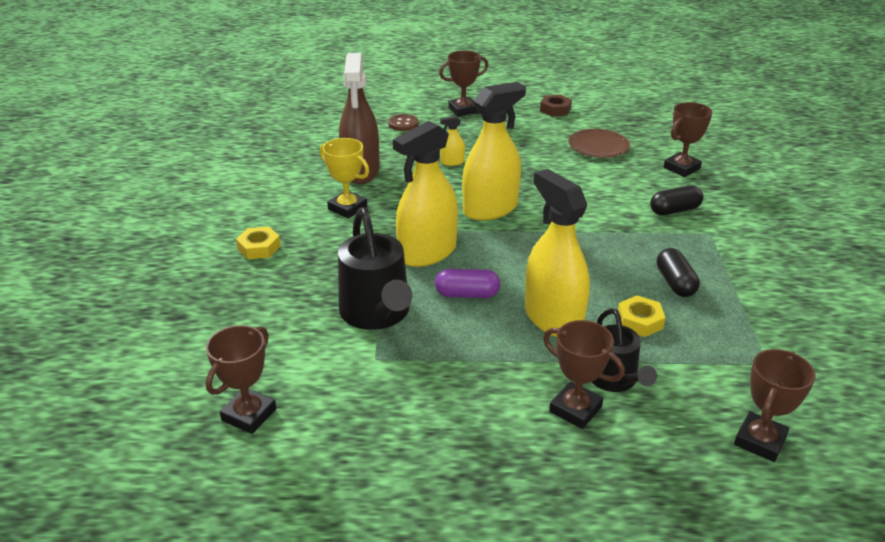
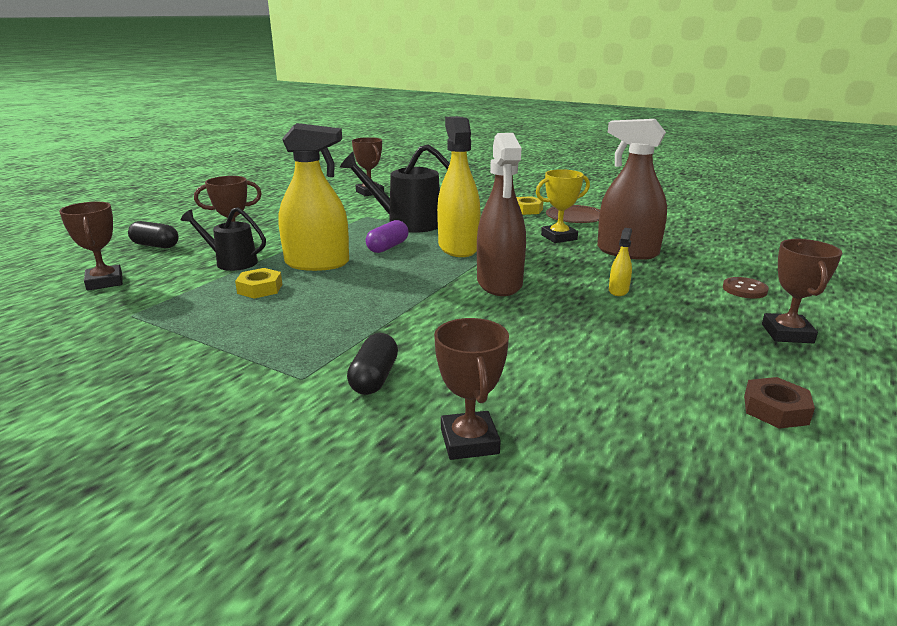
camera: 120 degrees right, 10 degrees down
yellow spray bottle [462,82,526,220] -> brown spray bottle [477,133,526,296]
brown plate [568,129,630,158] -> brown plate moved to [546,205,600,223]
black capsule [657,248,700,297] -> black capsule moved to [128,221,179,248]

